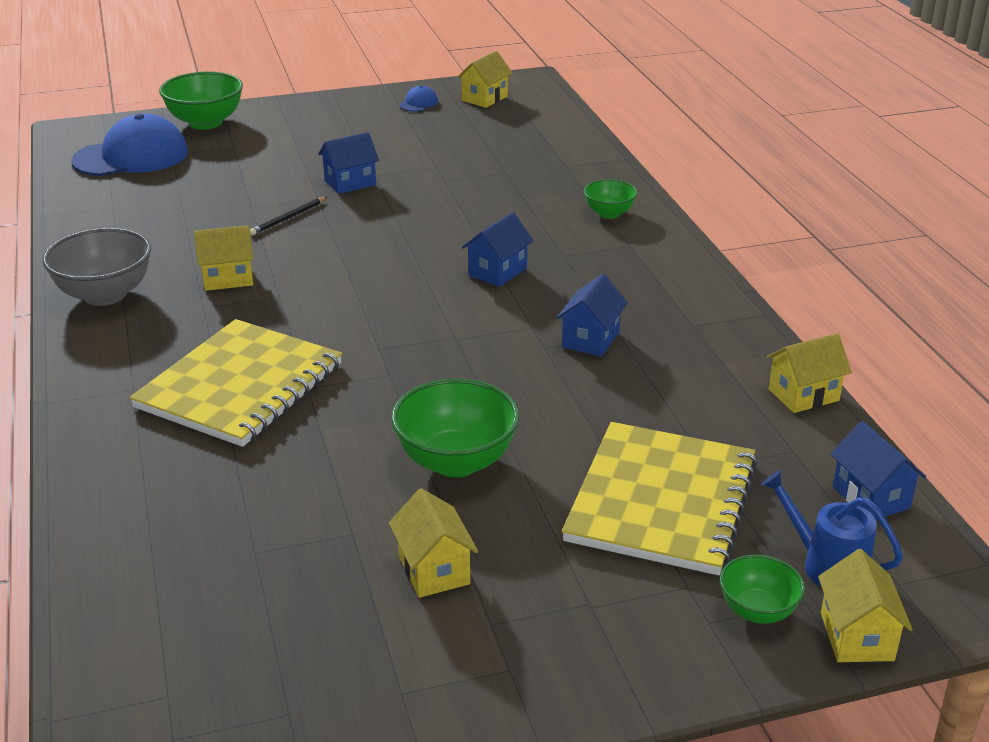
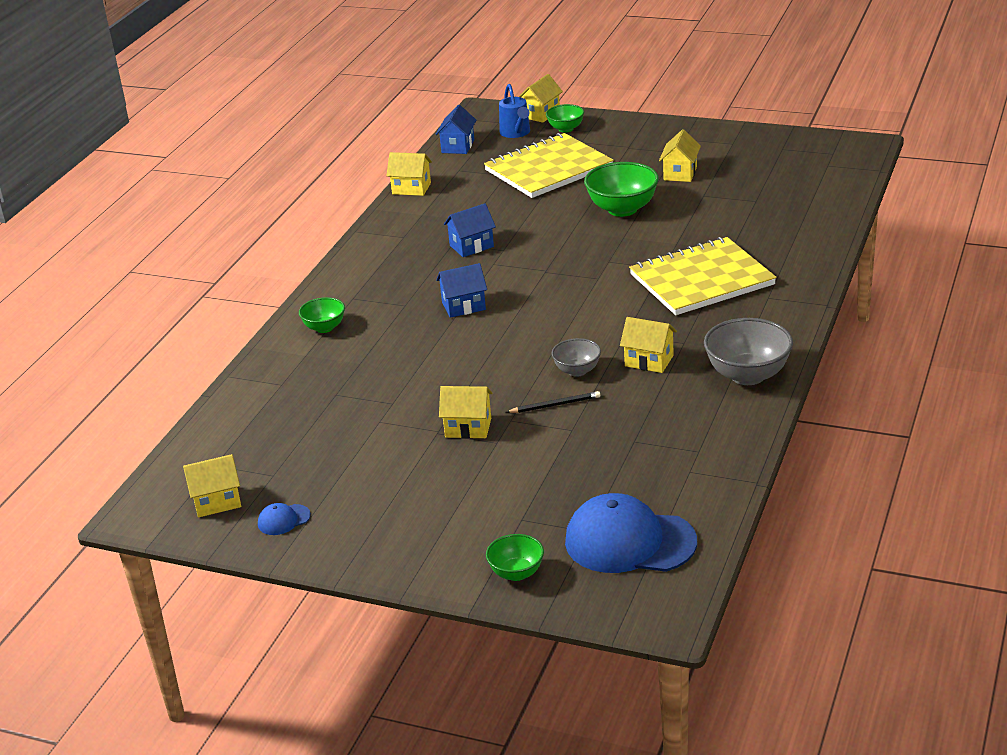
camera: 140 degrees left, 0 degrees up
green bowl [159,72,243,130] -> green bowl [486,534,544,581], size x0.57
blue house [318,132,379,194] -> yellow house [439,386,492,439]
none -> grey bowl [552,338,601,377]

